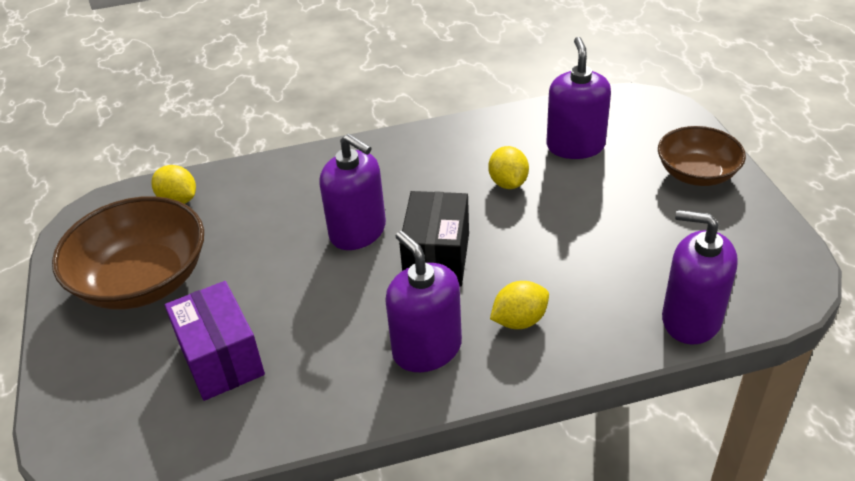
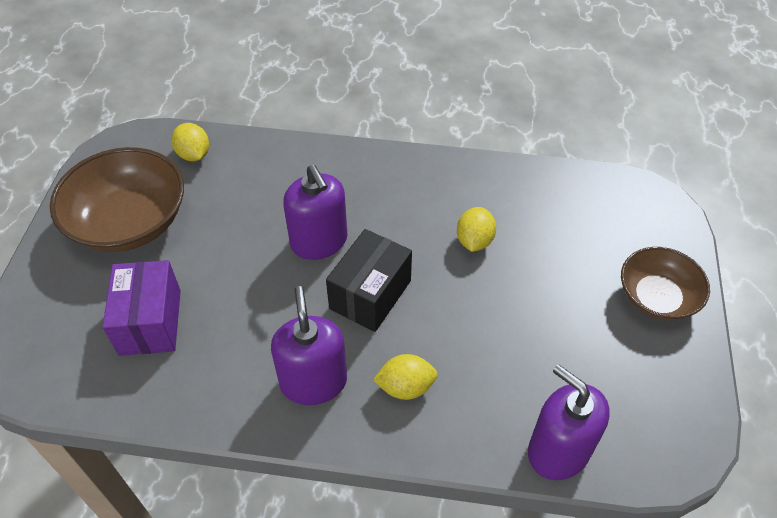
camera: 20 degrees right, 10 degrees up
purple soap dispenser [547,37,611,159] -> none

